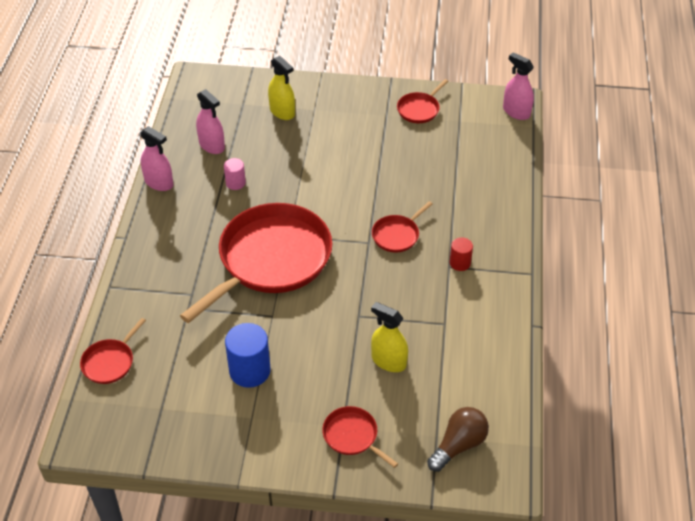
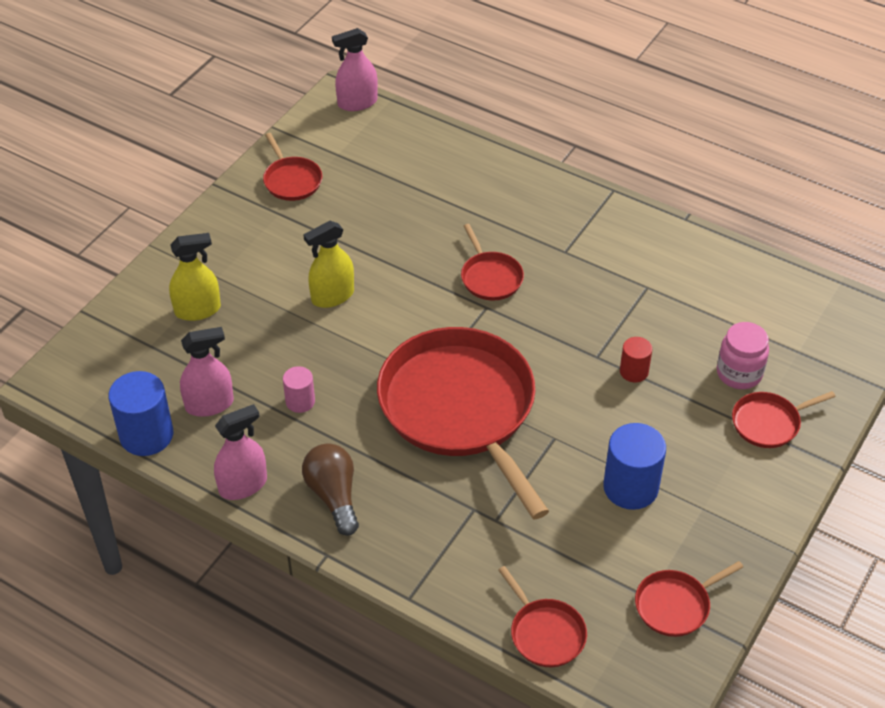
camera: 65 degrees left, 0 degrees up
yellow spray bottle [371,302,408,372] -> yellow spray bottle moved to [304,221,354,308]
brown light bulb [427,407,489,472] -> brown light bulb moved to [302,443,359,536]
red cylinder [450,237,473,271] -> red cylinder moved to [620,337,652,382]
none -> blue cylinder [108,371,173,456]
none -> red pan [635,561,743,637]
none -> pink jar [717,322,769,389]

